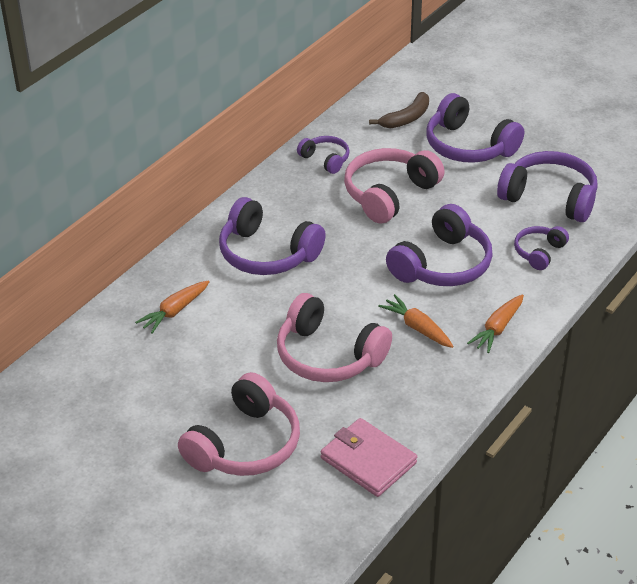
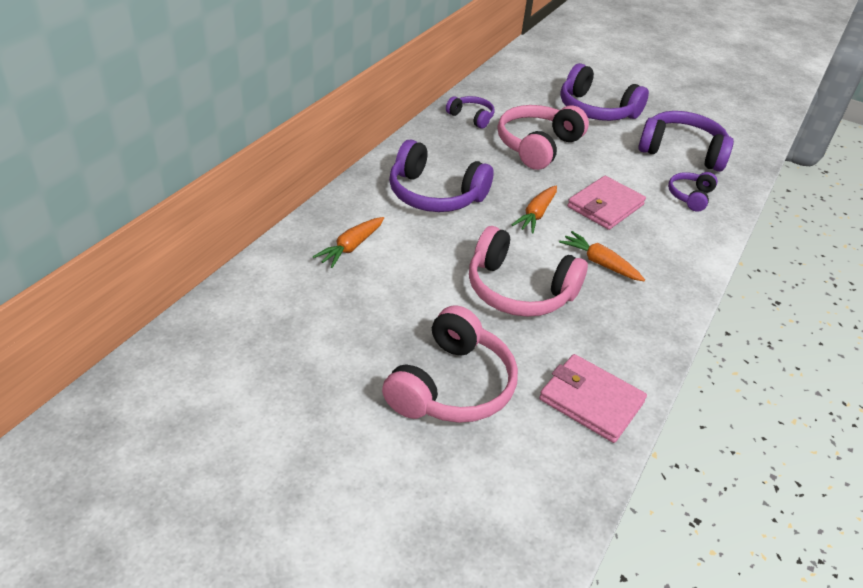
camera: 10 degrees left, 0 degrees up
brown banana [369,92,429,128] -> none
purple headphones [386,204,493,286] -> pink wallet [567,176,646,230]
orange carrot [467,294,524,353] -> orange carrot moved to [512,186,557,234]

